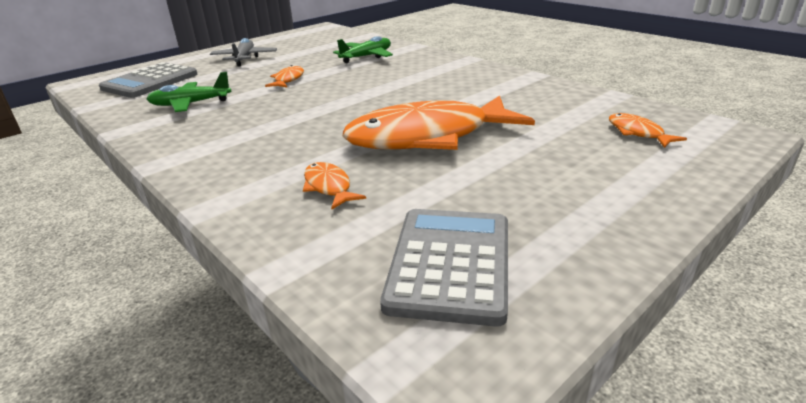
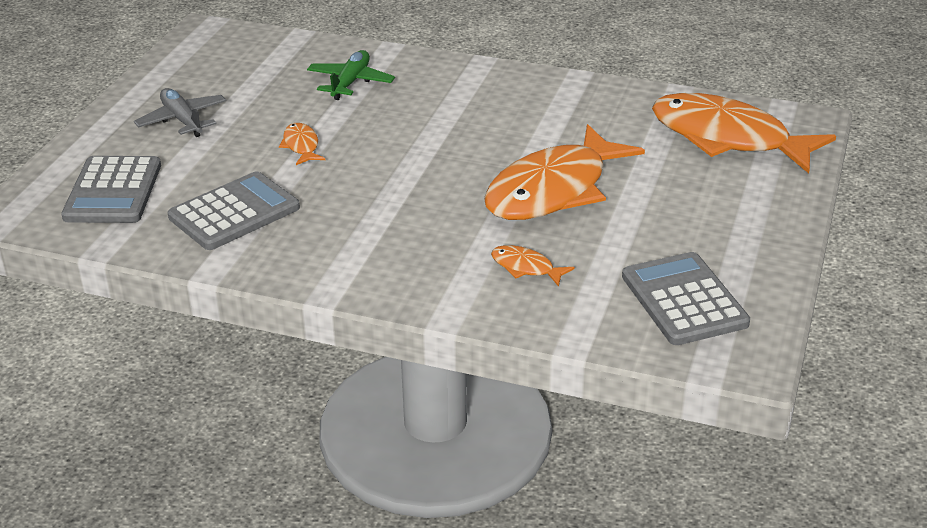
camera: 30 degrees left, 5 degrees up
green plane [147,72,232,112] -> grey calculator [168,171,300,250]
orange fish [609,113,687,148] -> orange fish [652,93,836,173], size x2.44

